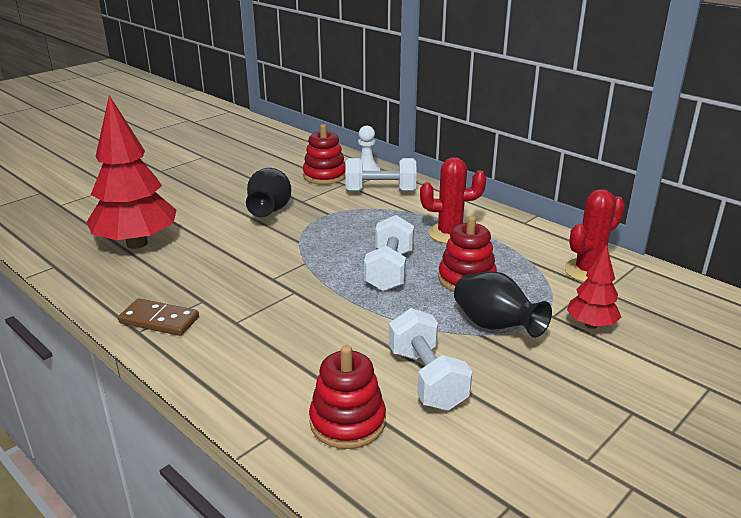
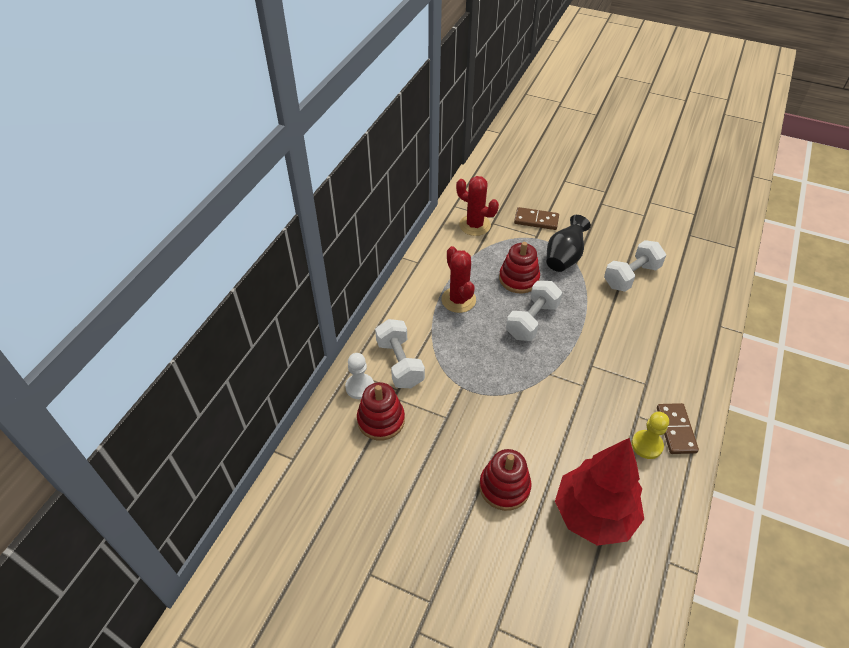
camera: 110 degrees left, 20 degrees up
black vase [246,168,291,217] -> none
red stacking toy [309,345,386,449] -> red stacking toy moved to [479,449,532,511]
white dumbbell [364,215,414,292] -> white dumbbell turned 45 degrees counterclockwise [506,281,562,341]
red tree [567,244,621,329] -> brown domino [514,207,559,230]
none -> yellow pawn [632,412,669,459]

